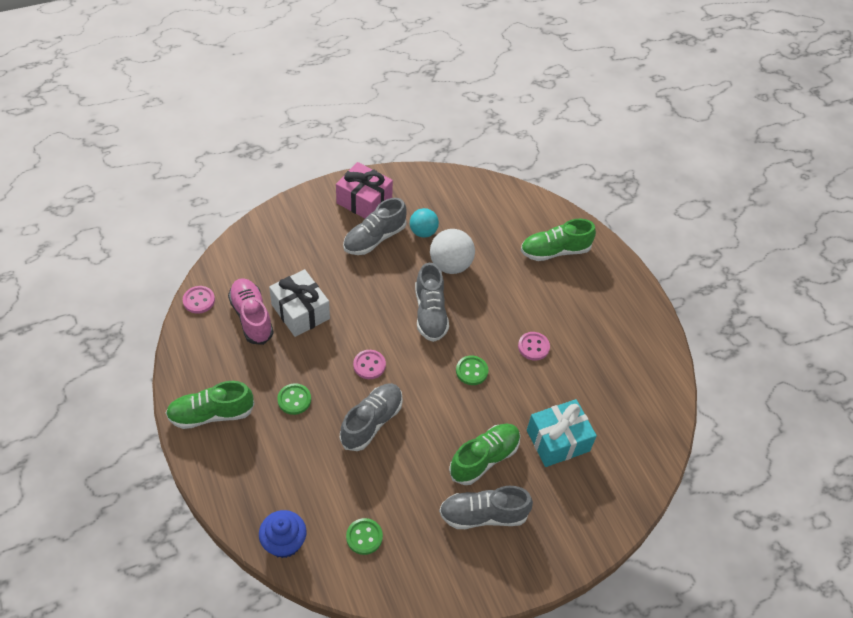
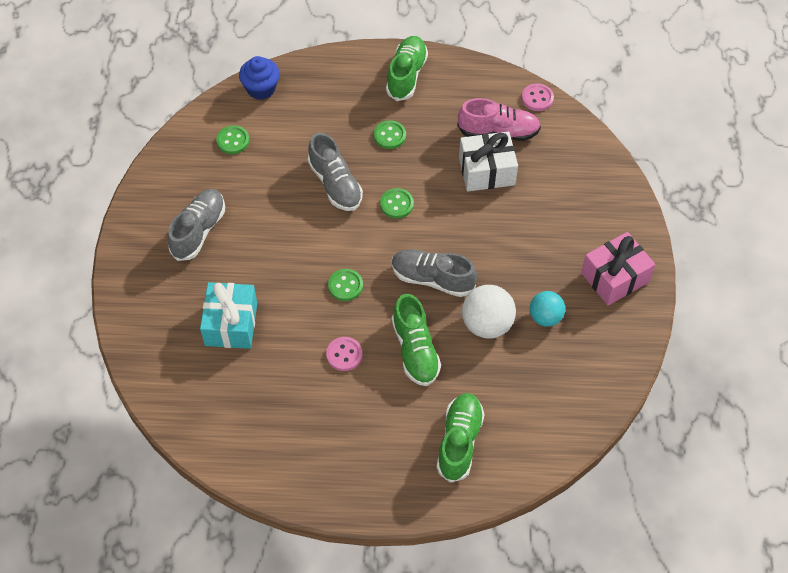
camera: 120 degrees right, 5 degrees up
grey shoe [343,198,407,255] -> none
pink button [353,350,386,379] -> green button [380,188,414,219]
green shoe [449,423,520,485] -> green shoe moved to [392,294,441,386]

